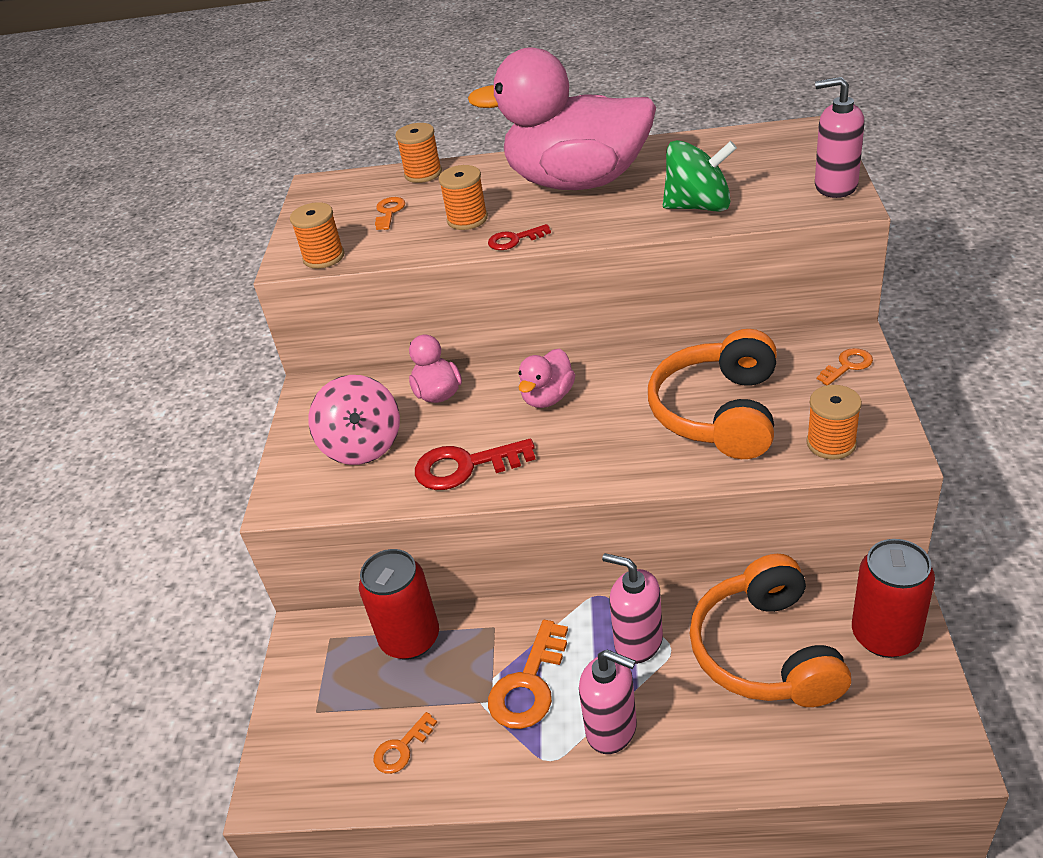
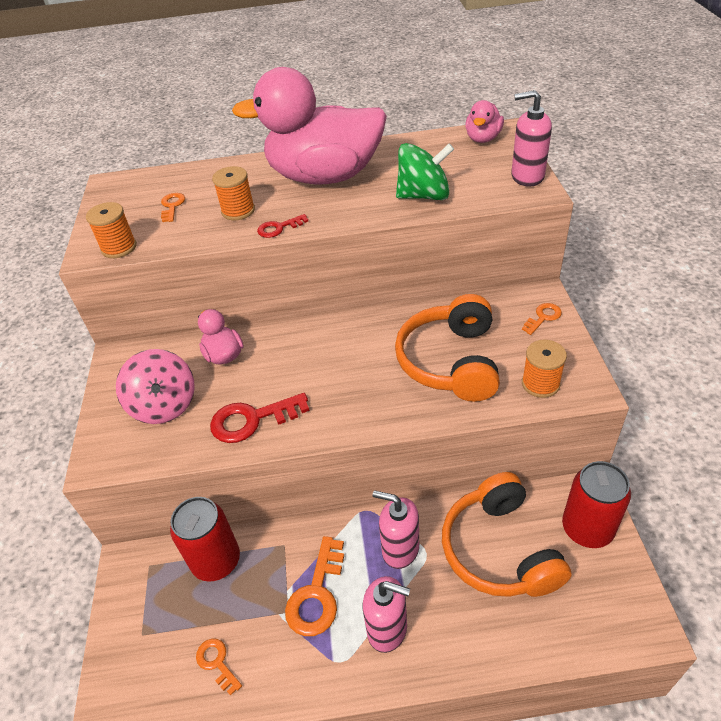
camera: 10 degrees left, 5 degrees up
orange key [373,712,437,774] -> orange key turned 105 degrees clockwise [196,638,242,696]
orange spool [395,123,442,183] -> none
pink duck [518,348,575,408] -> pink duck moved to [465,100,504,143]

